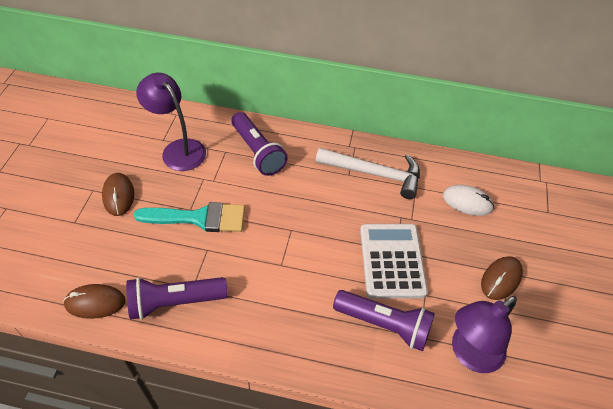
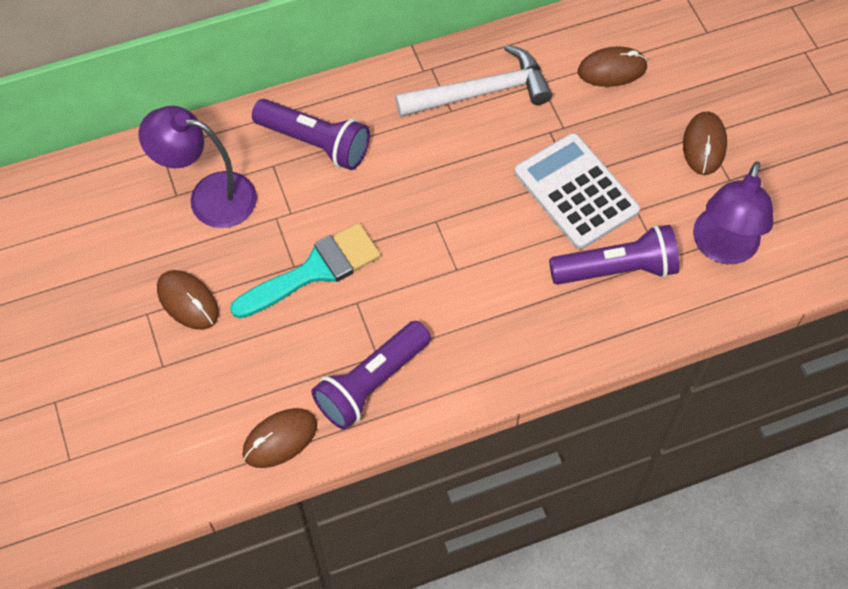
camera: 30 degrees left, 10 degrees up
white mouse [443,185,494,216] -> brown mouse [578,46,648,87]

